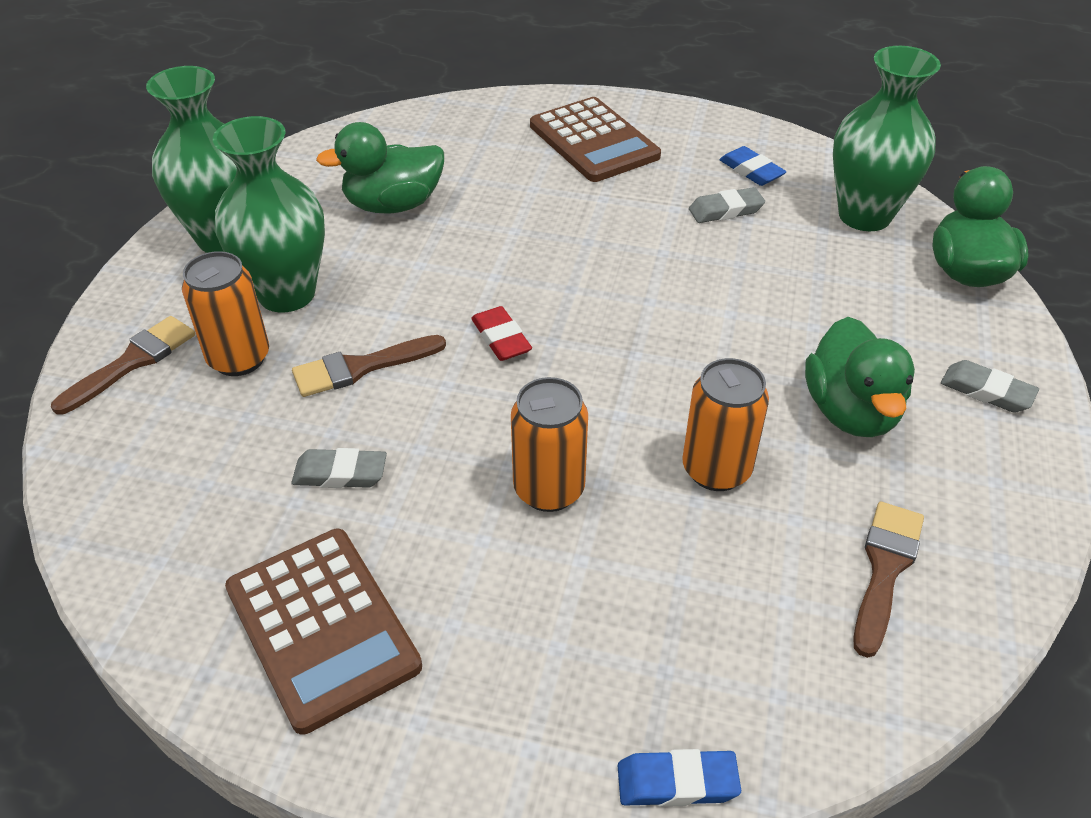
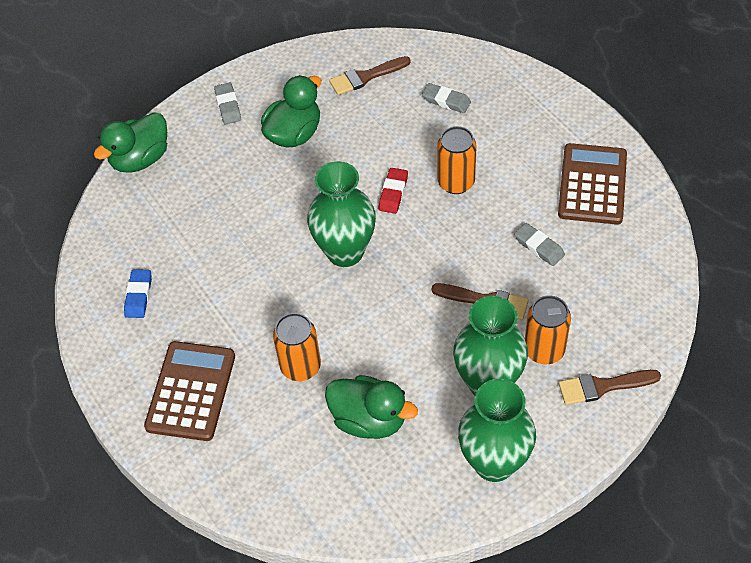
camera: 135 degrees left, 10 degrees up
red eraser [471,306,532,361] -> red eraser moved to [379,168,408,214]
blue eraser [618,749,741,807] -> none
orange can [682,358,769,491] -> orange can moved to [273,313,321,381]
grey eraser [689,187,765,223] -> grey eraser moved to [422,83,471,113]
green vase [833,46,941,231] -> green vase moved to [307,161,376,267]

